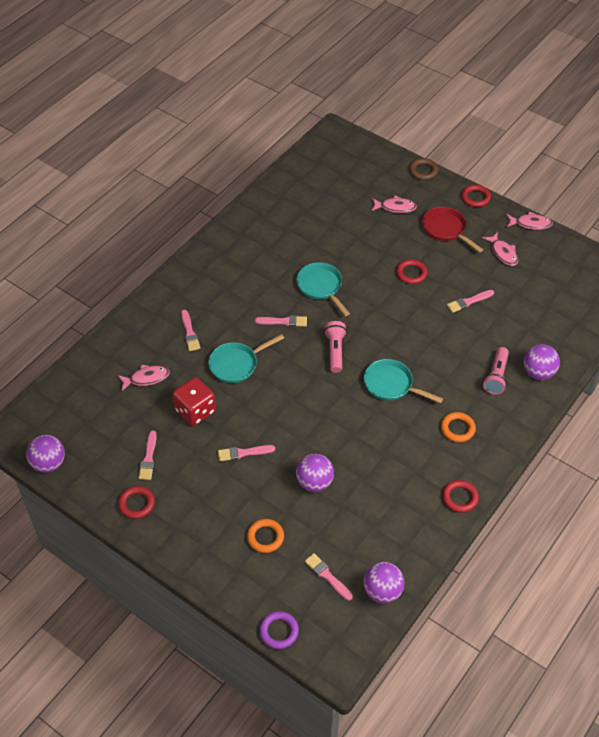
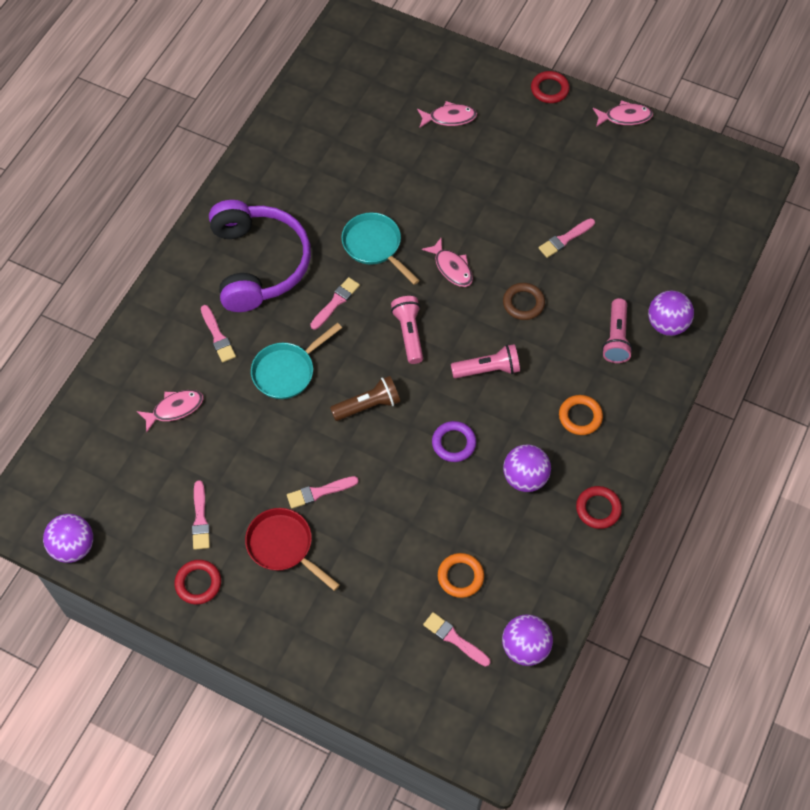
camera: 10 degrees left, 10 degrees up
red dice [173,377,216,426] -> none
orange ring [247,519,284,553] -> orange ring moved to [438,553,484,598]
pink brush [255,315,307,327] -> pink brush turned 45 degrees counterclockwise [310,277,360,330]
purple ring [259,611,299,649] -> purple ring moved to [432,421,476,462]
purple ball [296,454,334,492] -> purple ball moved to [503,444,551,492]
turquoise pan [364,359,443,403] -> pink flashlight [451,344,520,378]
red ring [396,259,428,284] -> none
brown ring [409,158,438,180] -> brown ring moved to [503,283,545,320]
red pan [422,207,483,252] -> red pan moved to [245,508,340,591]
pink fish [482,232,518,266] -> pink fish moved to [422,238,473,287]
none -> purple headphones [209,200,311,312]
none -> brown flashlight [330,376,400,421]

